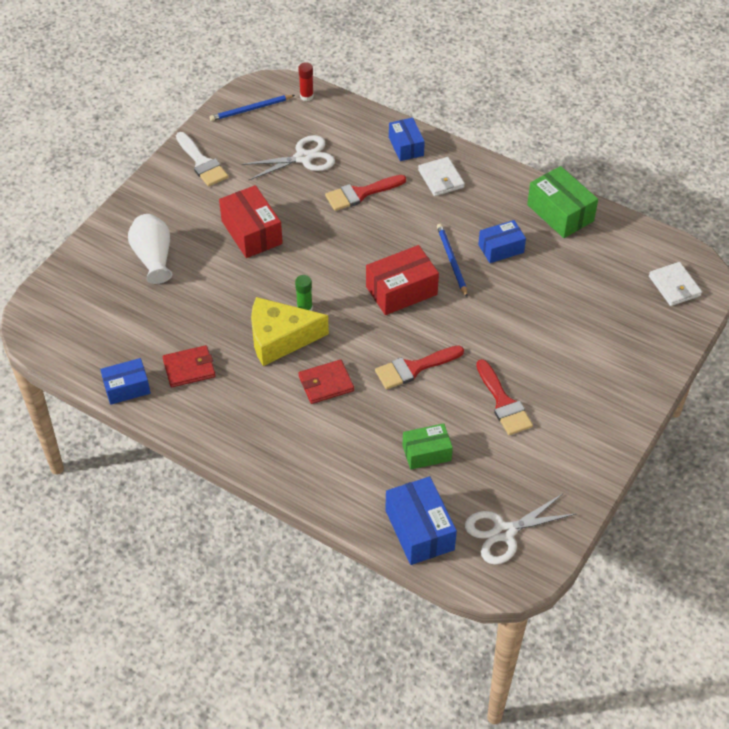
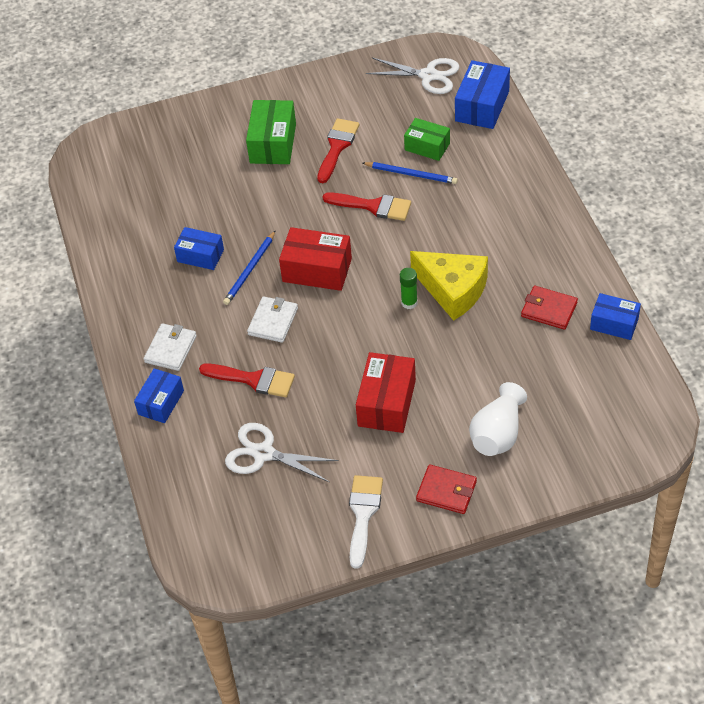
camera: 135 degrees left, 0 degrees up
blue pencil [210,95,295,121] -> blue pencil moved to [363,162,458,184]
red glue stick [298,62,314,101] -> none
red wallet [299,360,354,404] -> red wallet moved to [416,464,477,514]
green box [527,166,598,238] -> green box moved to [246,100,296,164]
white wallet [649,262,702,306] -> white wallet moved to [247,296,298,343]

